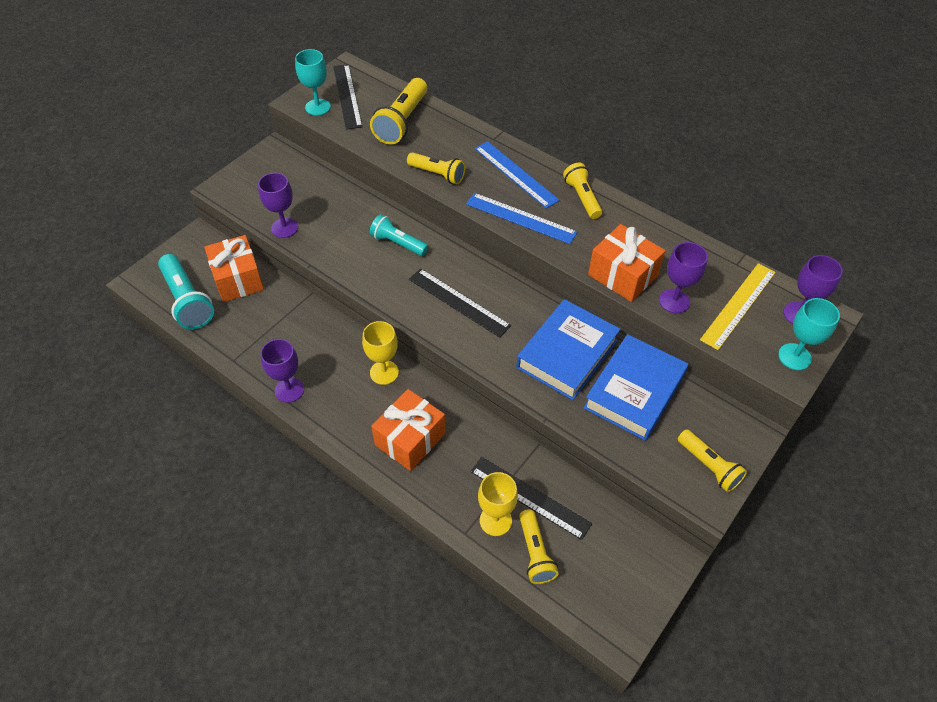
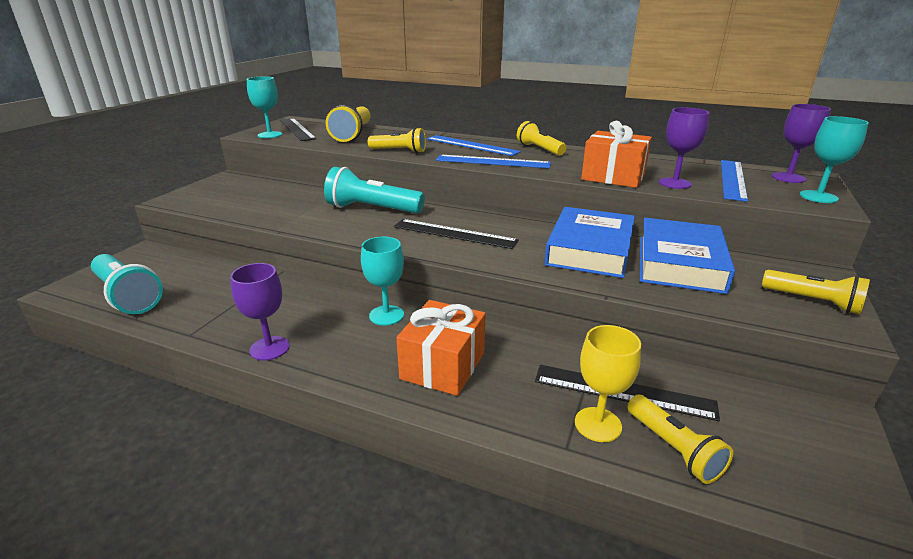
camera: 15 degrees left, 25 degrees down
orange gift [204,235,264,302] -> none
purple goblet [258,173,298,238] -> none
yellow goblet [362,321,399,385] -> turquoise goblet [361,237,404,326]
turquoise flashlight [370,214,428,256] -> turquoise flashlight [324,167,425,213], size x1.55
yellow ruler [700,263,776,350] -> blue ruler [721,160,748,202]

